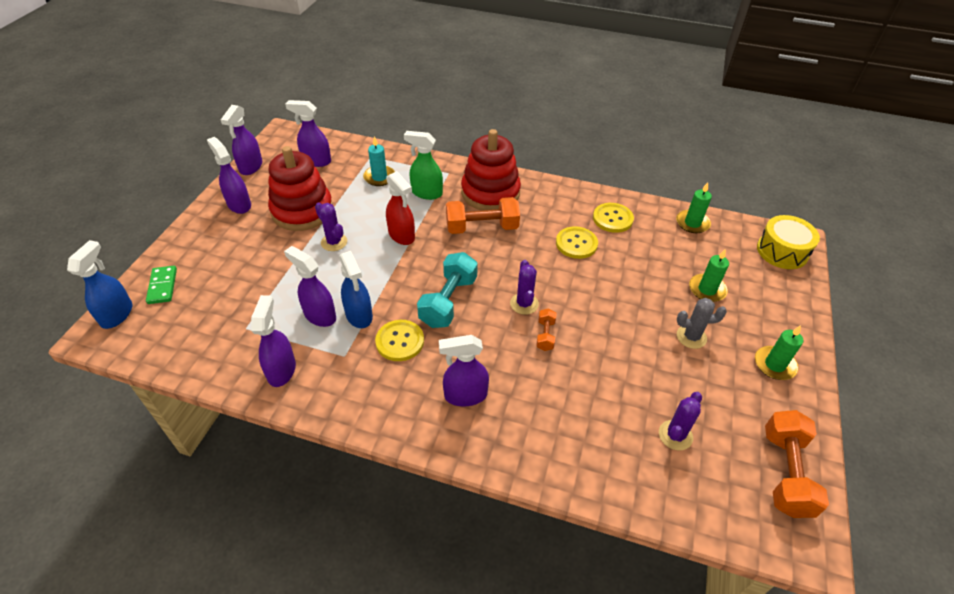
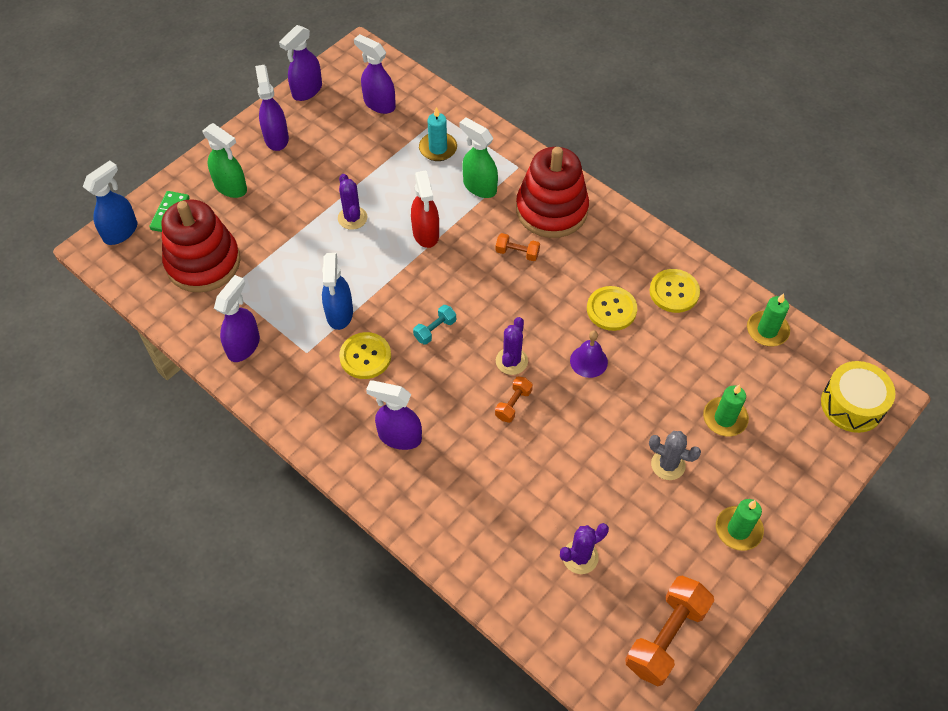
camera: 25 degrees right, 10 degrees up
red stacking toy [268,146,333,231] -> red stacking toy moved to [162,199,240,293]
purple spray bottle [284,246,336,327] -> none
turquoise dumbbell [417,252,478,328] -> turquoise dumbbell [413,305,456,345], size x0.50
orange dumbbell [446,197,520,234] -> orange dumbbell [495,233,540,261], size x0.50
none -> green spray bottle [203,123,247,198]
none -> purple bell [570,330,608,378]

